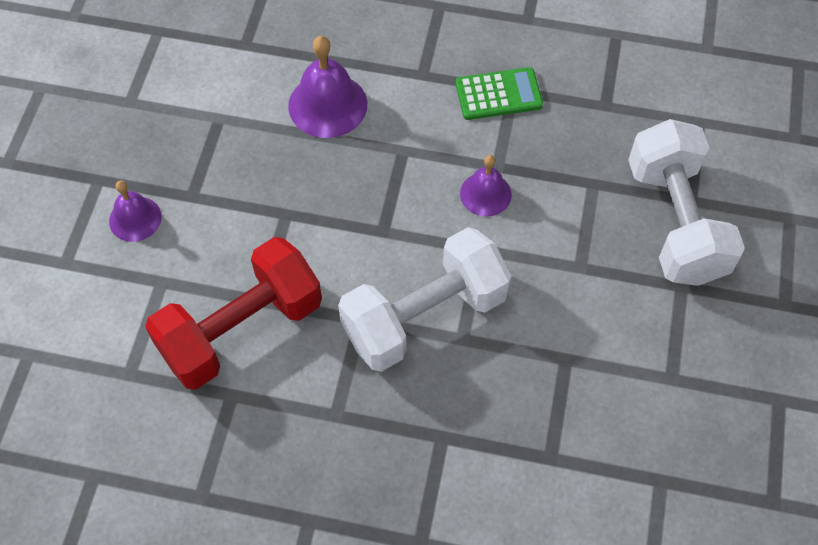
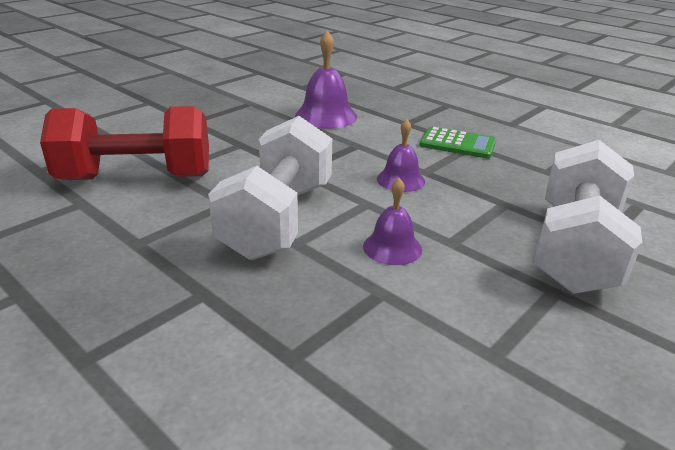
camera: 30 degrees right, 30 degrees down
purple bell [109,181,162,242] -> purple bell moved to [363,178,422,265]
white dumbbell [338,227,511,372] -> white dumbbell turned 75 degrees counterclockwise [208,116,332,260]

